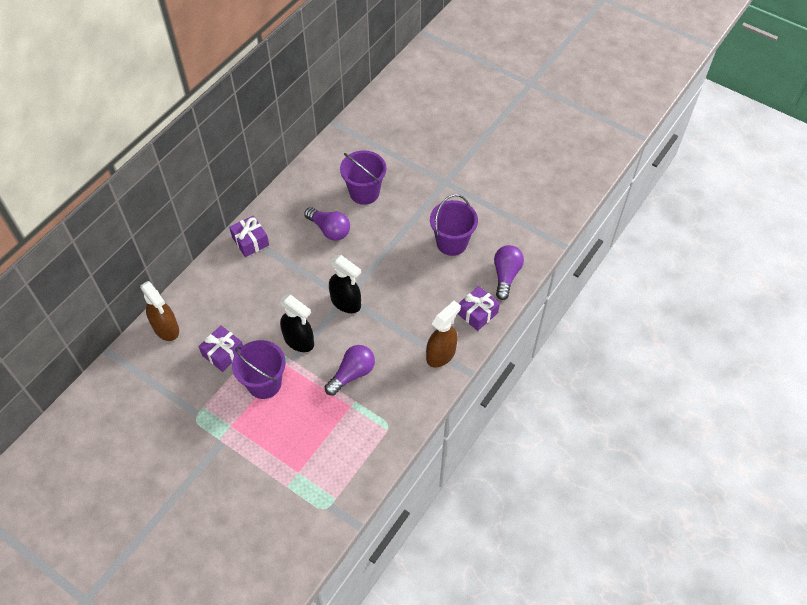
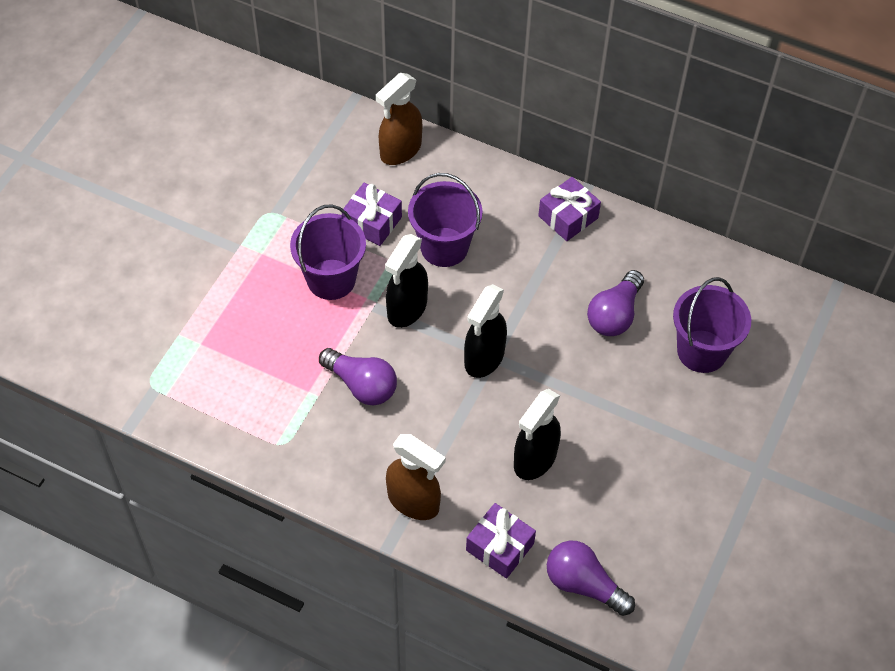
camera: 80 degrees right, 0 degrees up
purple bucket [430,194,478,256] -> purple bucket moved to [408,173,483,267]
purple light bulb [494,245,524,300] -> purple light bulb turned 150 degrees counterclockwise [547,541,635,616]
none -> black spray bottle [514,389,561,480]

